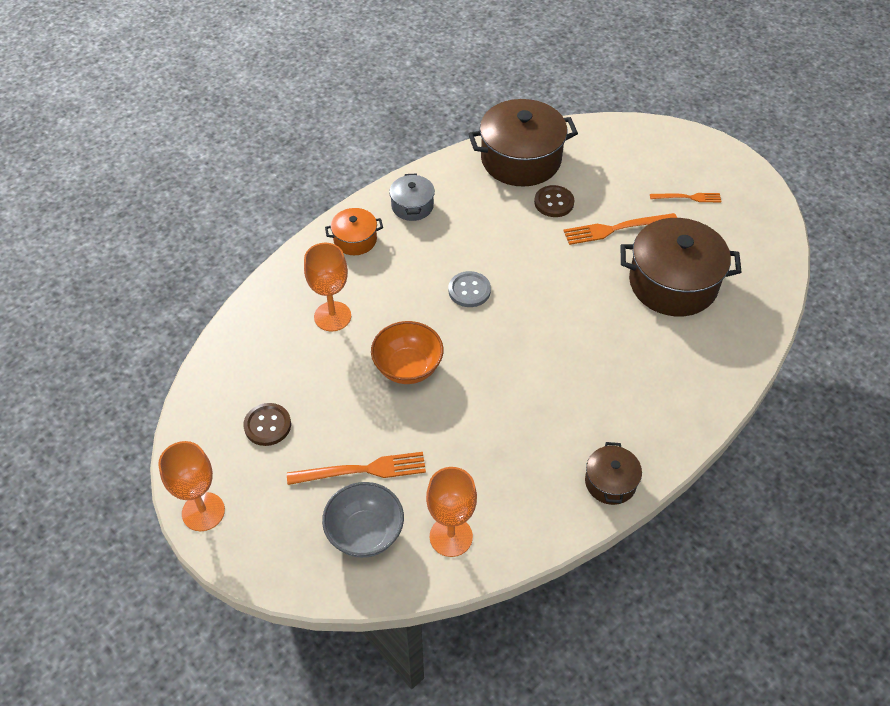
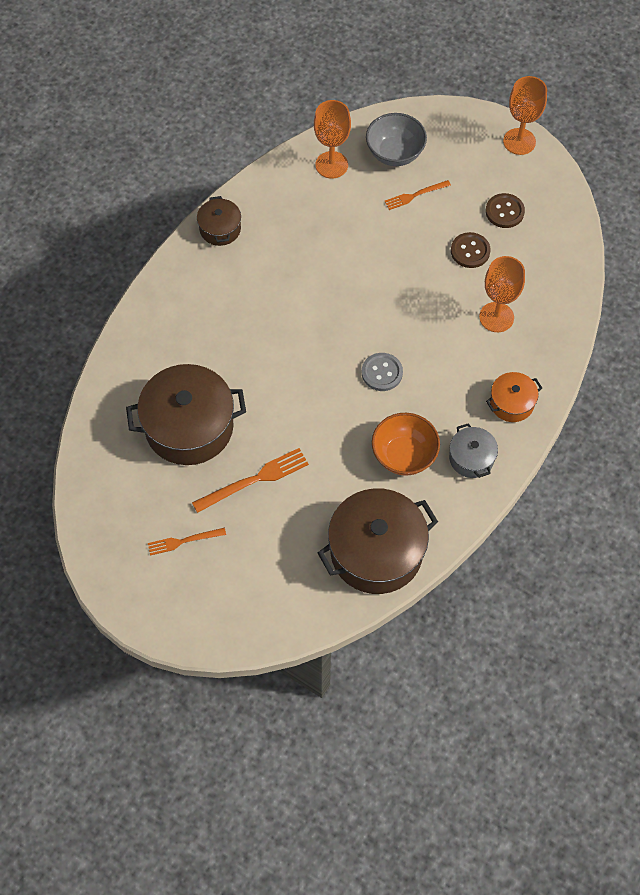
camera: 165 degrees right, 10 degrees up
orange fork [287,452,426,485] -> orange fork [384,180,451,210], size x0.63
orange bowl [371,321,444,384] -> orange bowl moved to [372,413,440,476]
brown button [534,185,574,217] -> brown button moved to [451,232,491,268]

